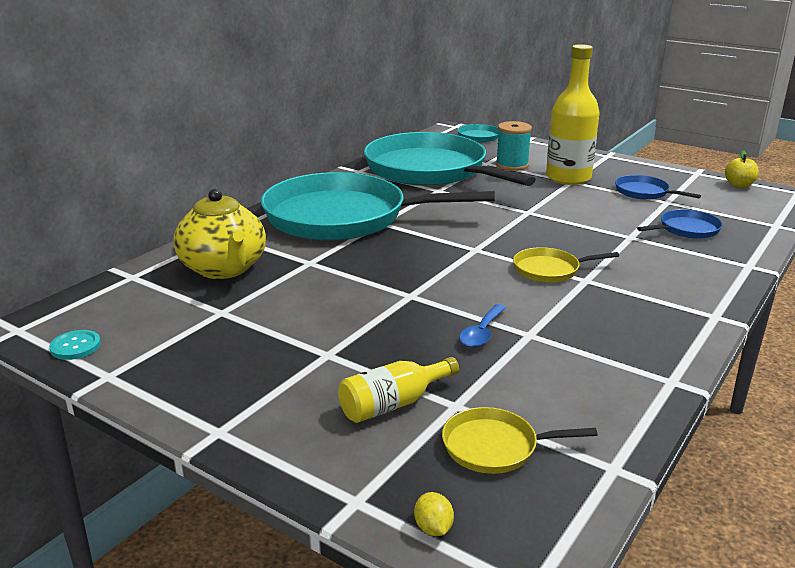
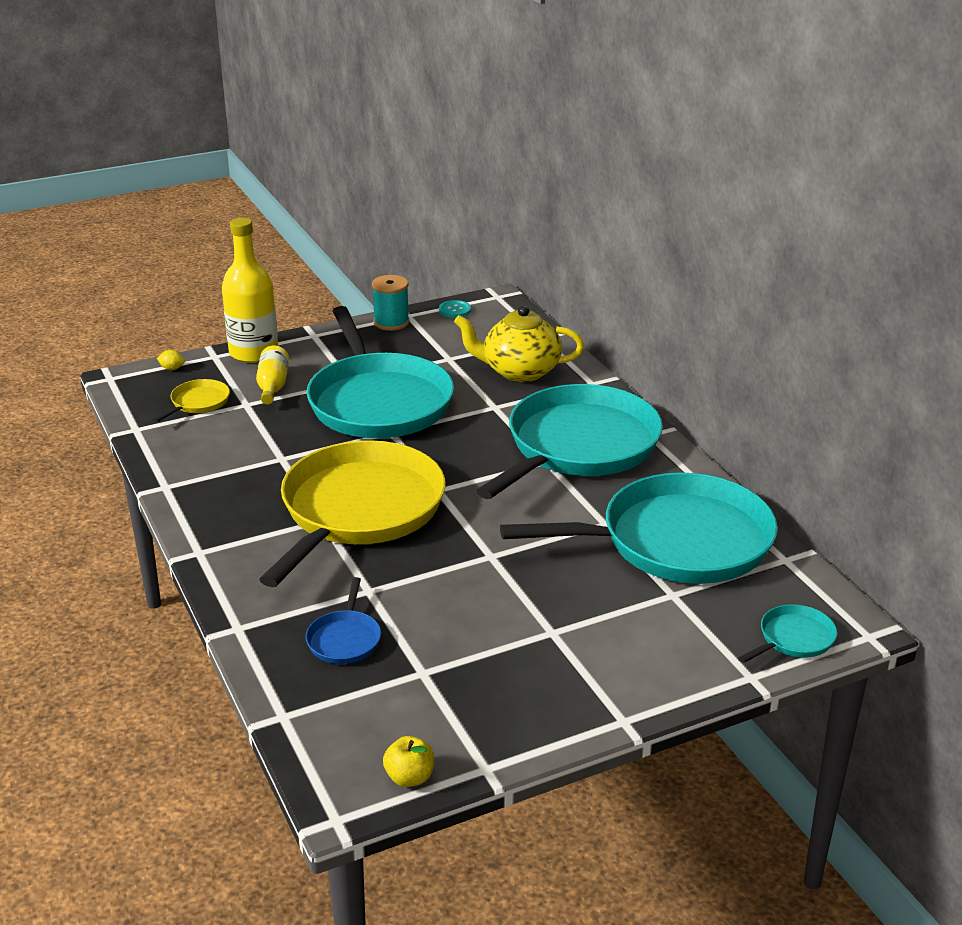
camera: 120 degrees right, 5 degrees up
blue spoon [459,304,506,348] -> none
turquoise spool [496,121,532,171] -> turquoise spool moved to [372,275,410,331]
yellow pan [513,247,619,283] -> yellow pan [259,440,446,587], size x2.48
yellow bottle [546,44,600,185] -> yellow bottle moved to [222,218,278,363]
blue pan [615,175,701,200] -> none
none -> turquoise pan [307,306,454,438]

